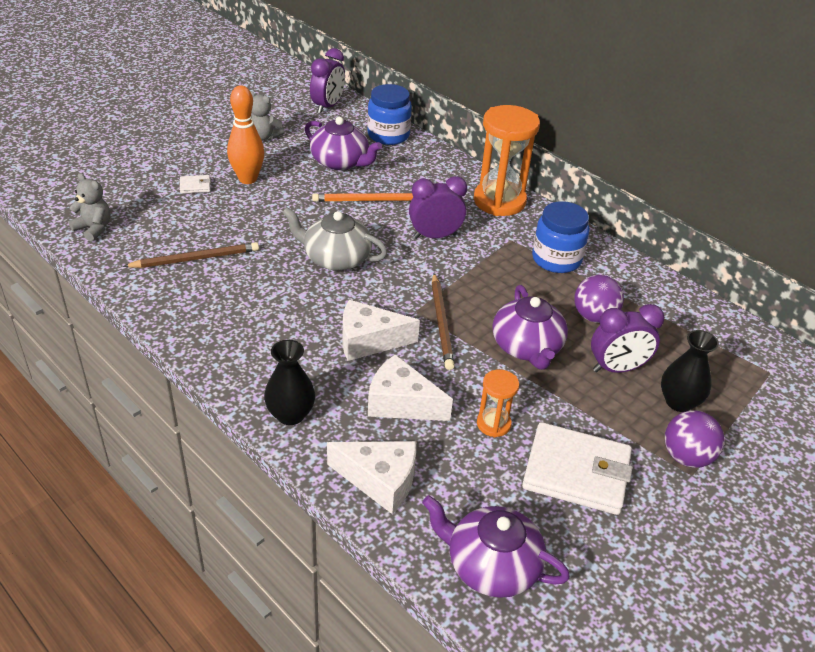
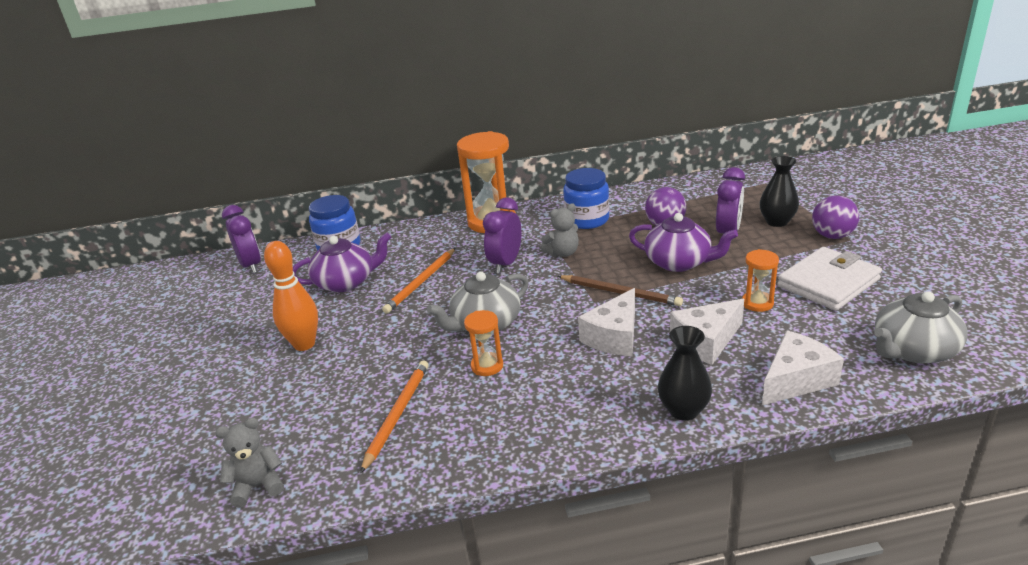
camera: 50 degrees left, 10 degrees down
brown pencil [123,242,259,268] -> orange pencil [360,360,429,474]
white wallet [180,175,211,194] -> none
grey teddy bear [250,91,285,140] -> grey teddy bear moved to [541,203,579,257]
purple teapot [422,495,570,598] -> grey teapot [874,291,968,363]
none -> orange hourglass [464,310,503,376]

